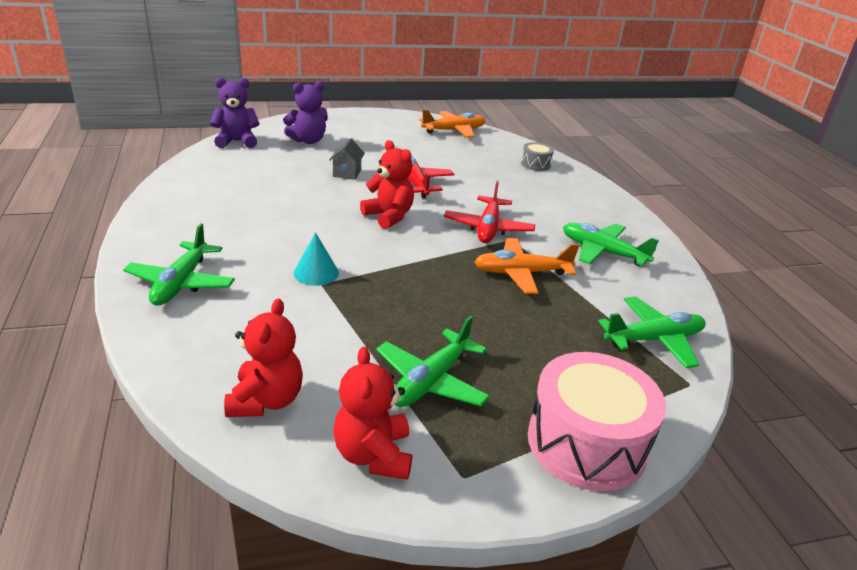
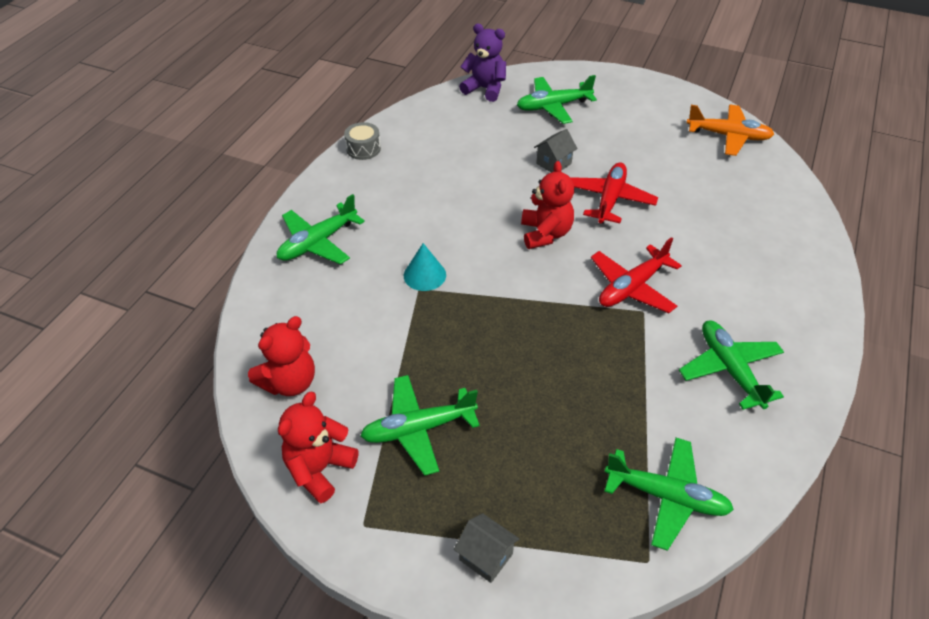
camera: 40 degrees right, 15 degrees up
purple teddy bear [283,81,328,144] -> green plane [517,75,597,124]
orange plane [474,238,579,294] -> none
grey drum [521,142,554,171] -> grey drum moved to [344,122,381,160]
pink drum [528,352,666,491] -> grey house [454,513,519,583]

